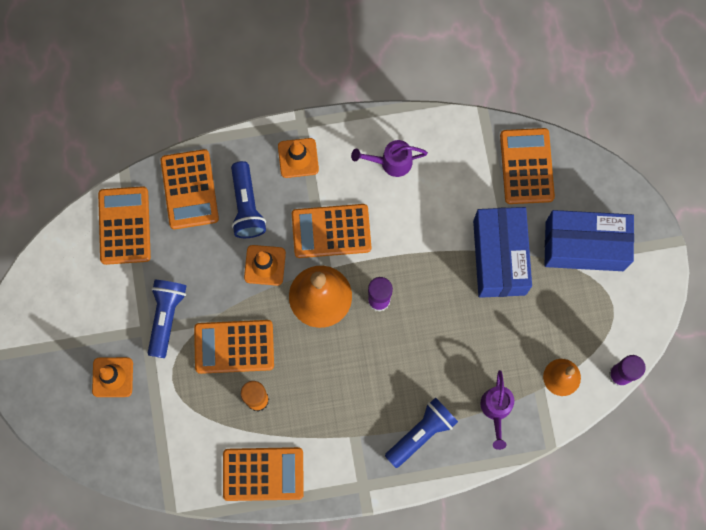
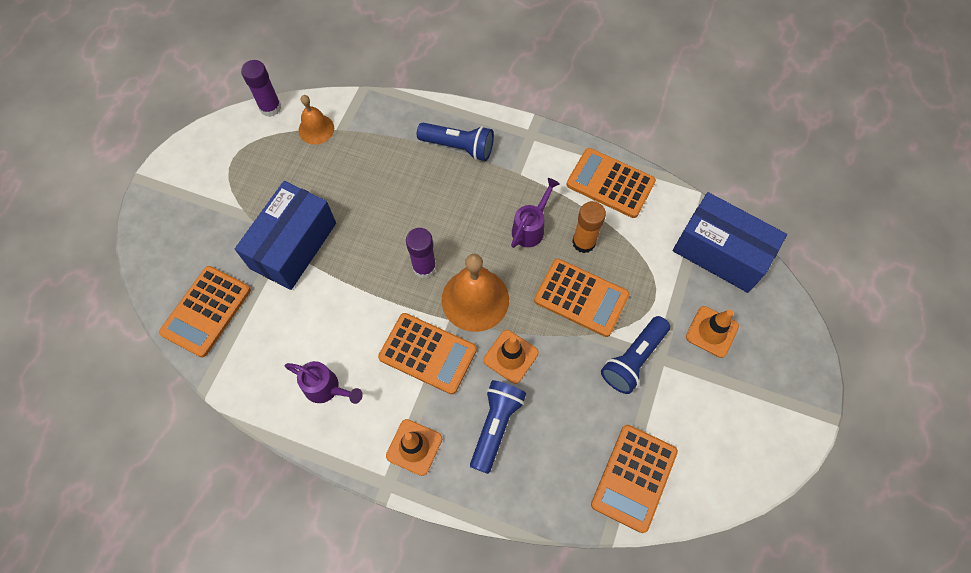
camera: 150 degrees left, 10 degrees down
orange calculator [161,149,219,229] -> none
blue flashlight [385,397,458,468] -> blue flashlight turned 150 degrees counterclockwise [417,123,494,161]
purple watering can [481,370,514,450] -> purple watering can moved to [511,178,560,248]
blue box [545,210,634,271] -> blue box moved to [673,192,787,293]

